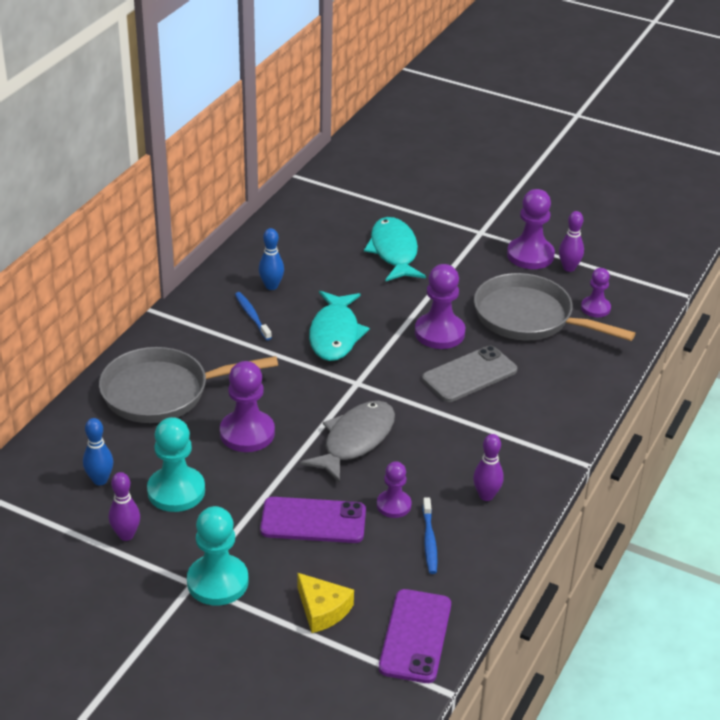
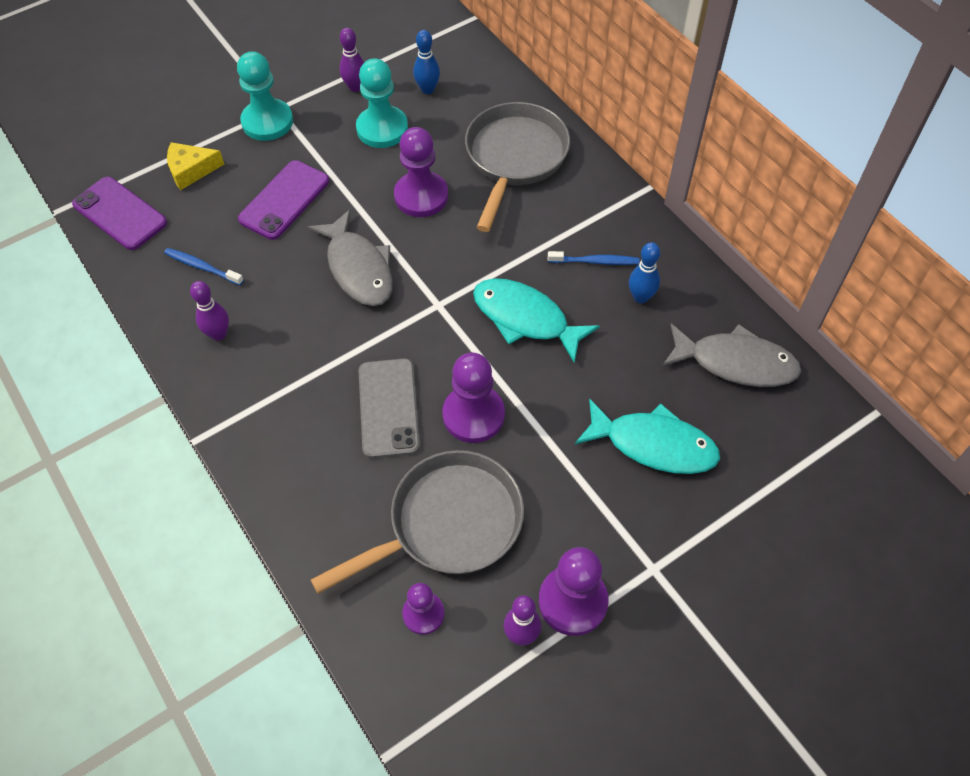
camera: 120 degrees right, 20 degrees up
purple pawn [377,461,412,518] -> none
none -> grey fish [662,324,802,387]

